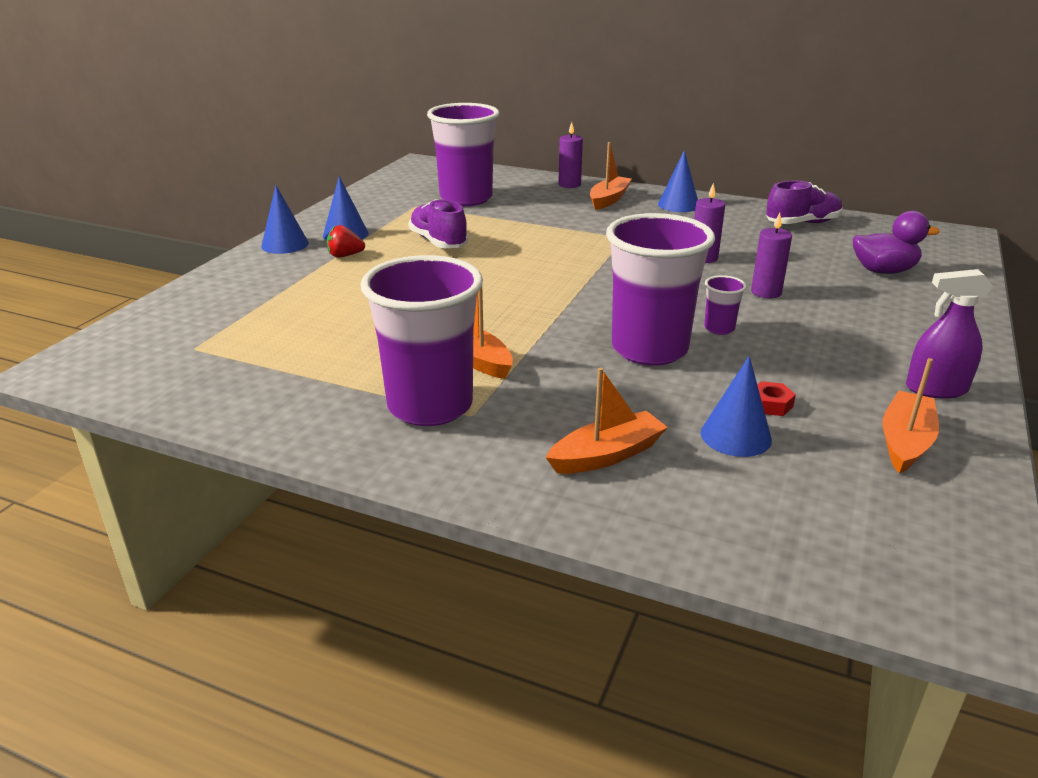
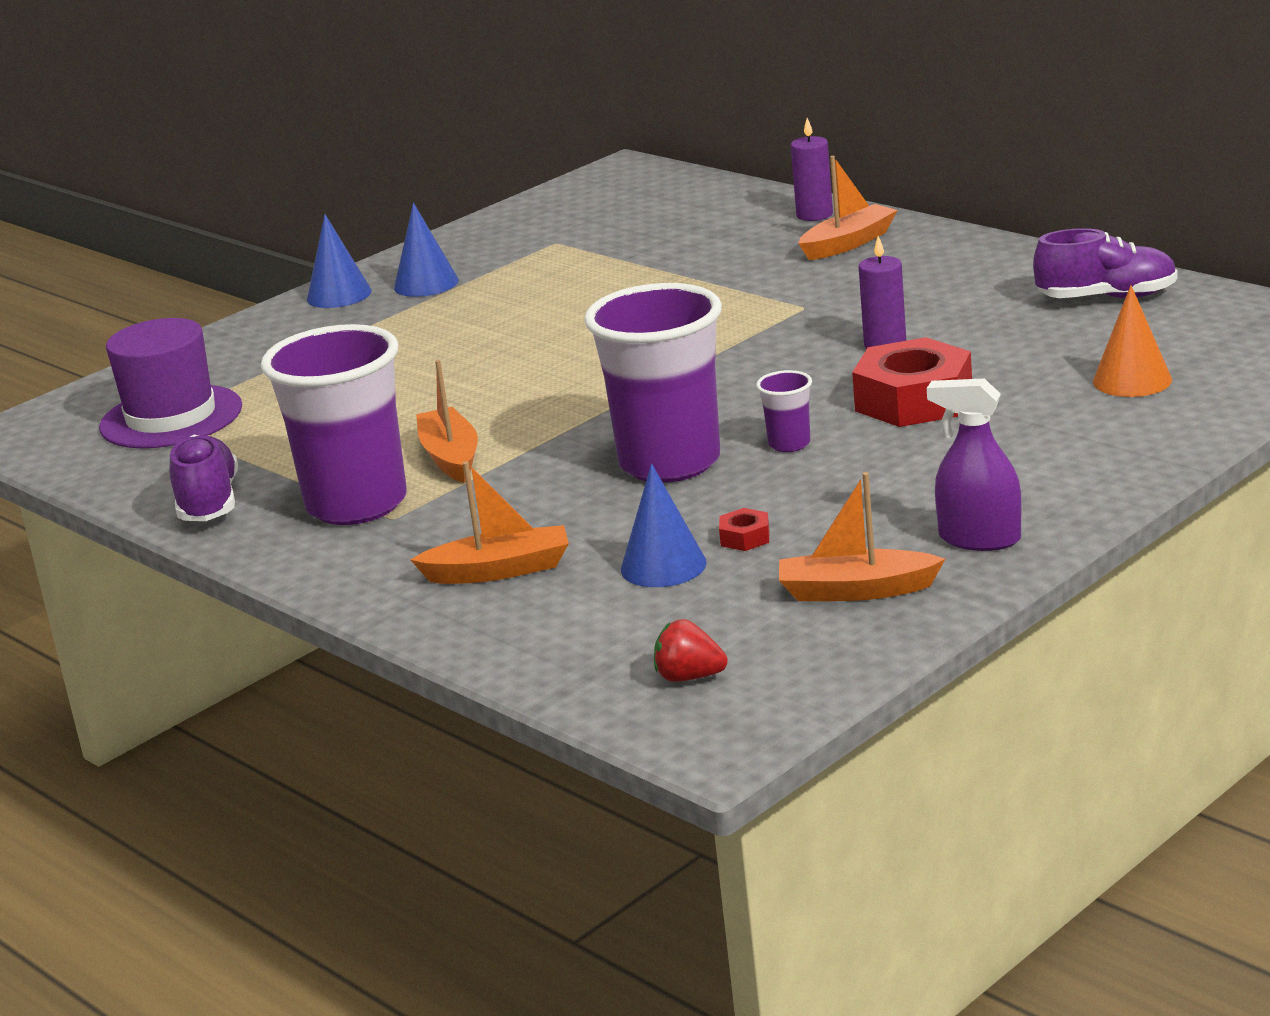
camera: 25 degrees right, 5 degrees down
red strawberry [327,225,365,258] -> red strawberry moved to [654,619,728,682]
purple shoe [408,199,468,248] -> purple shoe moved to [170,435,238,521]
purple cup [427,103,499,206] -> none
blue cone [658,150,698,212] -> none
purple candle [751,213,792,298] -> red nut [852,337,972,427]
purple duck [853,211,940,274] -> orange cone [1093,285,1172,397]
orange boat [883,358,939,474] -> orange boat turned 135 degrees counterclockwise [779,472,945,601]
none -> purple hat [99,318,242,448]

